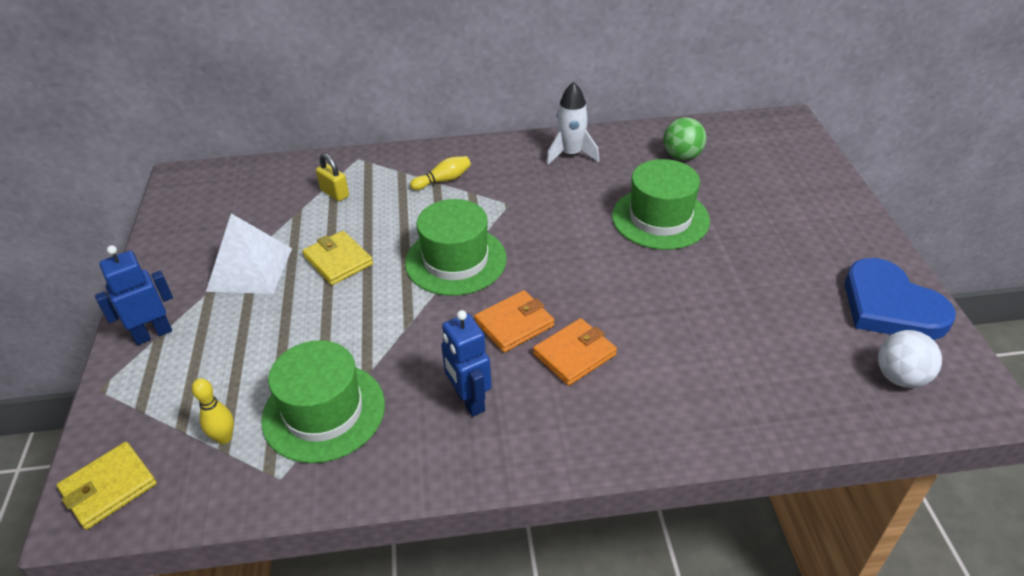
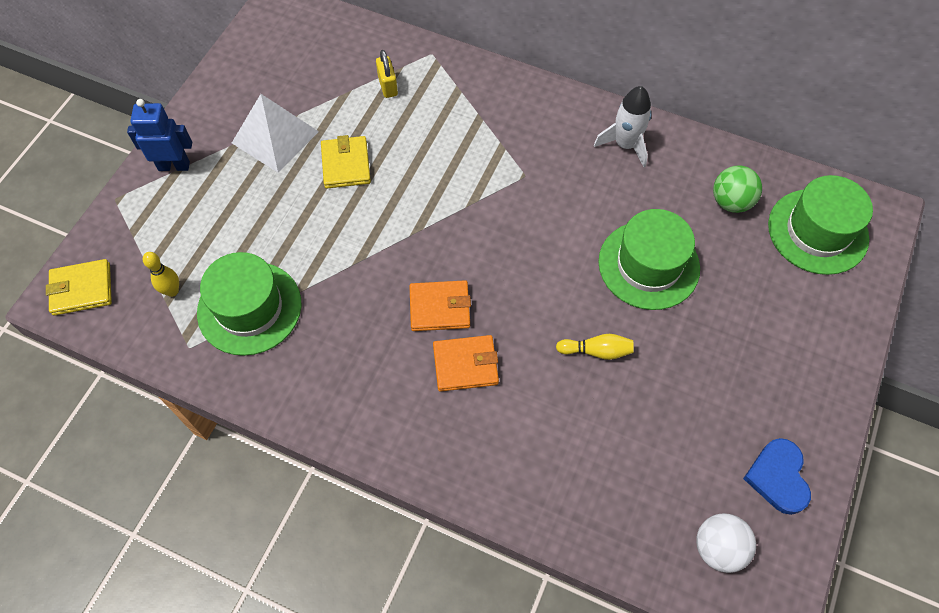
camera: 30 degrees right, 20 degrees up
green hat [405,199,507,296] -> green hat moved to [768,175,873,275]
yellow bowling pin [410,156,471,190] -> yellow bowling pin moved to [556,334,634,360]
blue robot [441,310,492,417] -> none
blue heart [845,258,956,340] -> blue heart [743,438,811,515], size x0.65

